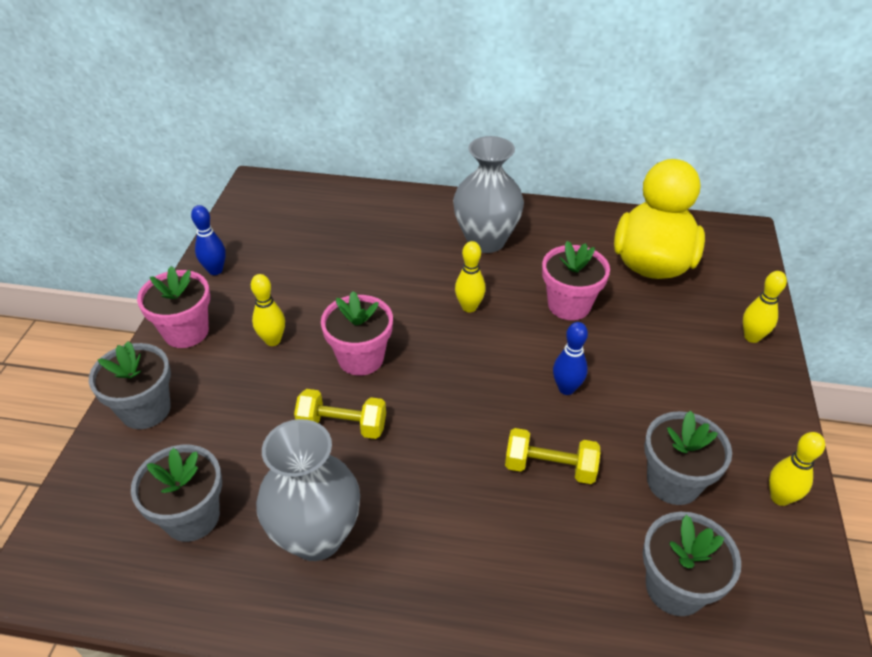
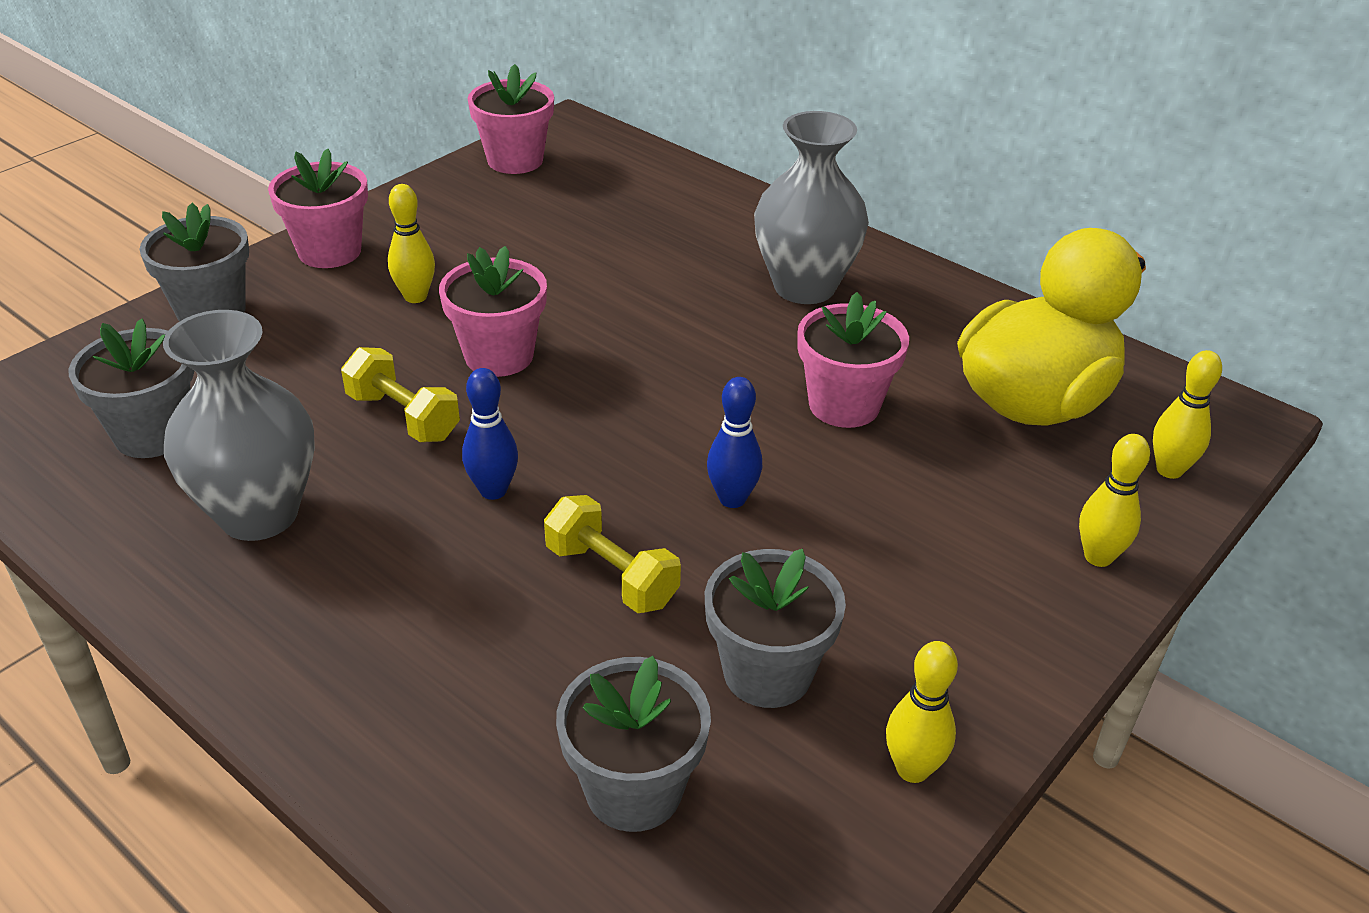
camera: 30 degrees right, 5 degrees down
blue bowling pin [191,205,226,275] -> blue bowling pin moved to [462,368,518,500]
yellow bowling pin [455,241,486,312] -> yellow bowling pin moved to [1153,350,1222,479]
none -> pink flower pot [467,64,554,174]

